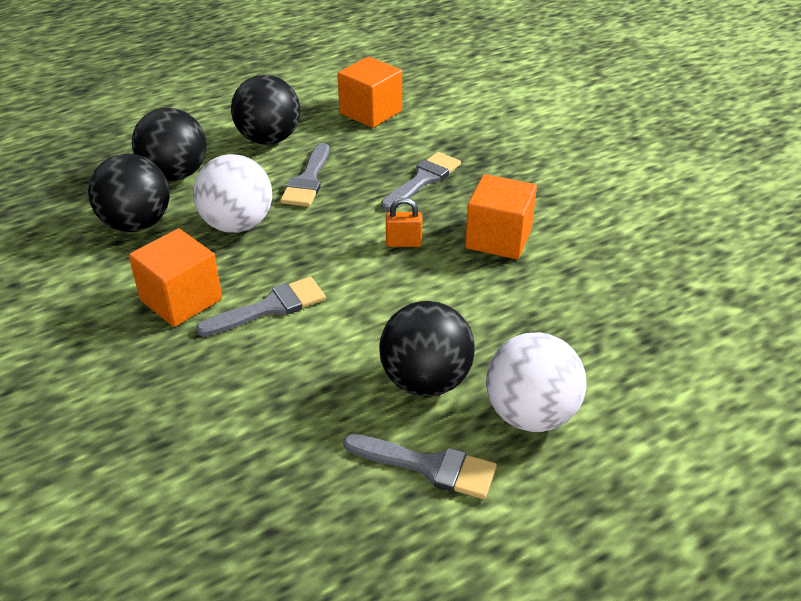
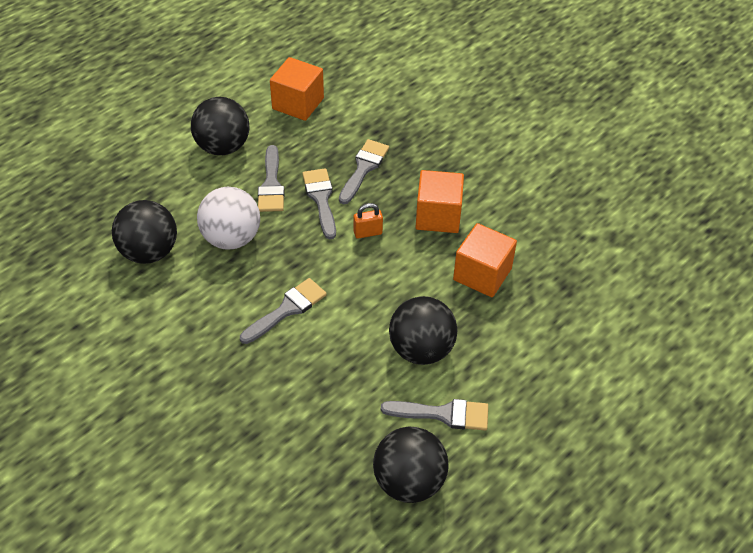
camera: 15 degrees left, 10 degrees up
orange cube [129,229,222,327] -> orange cube moved to [453,223,517,297]
black ball [132,108,207,181] -> black ball moved to [373,427,449,503]
white ball [486,332,587,432] -> none
none -> grey brush [302,168,336,240]

